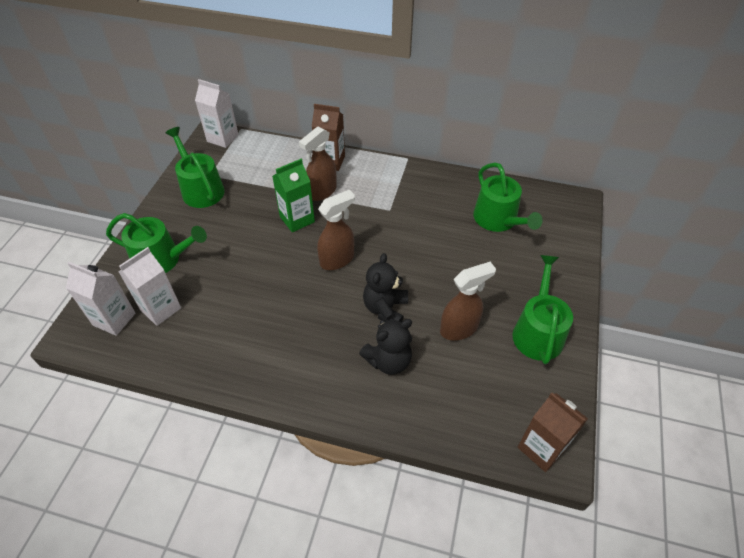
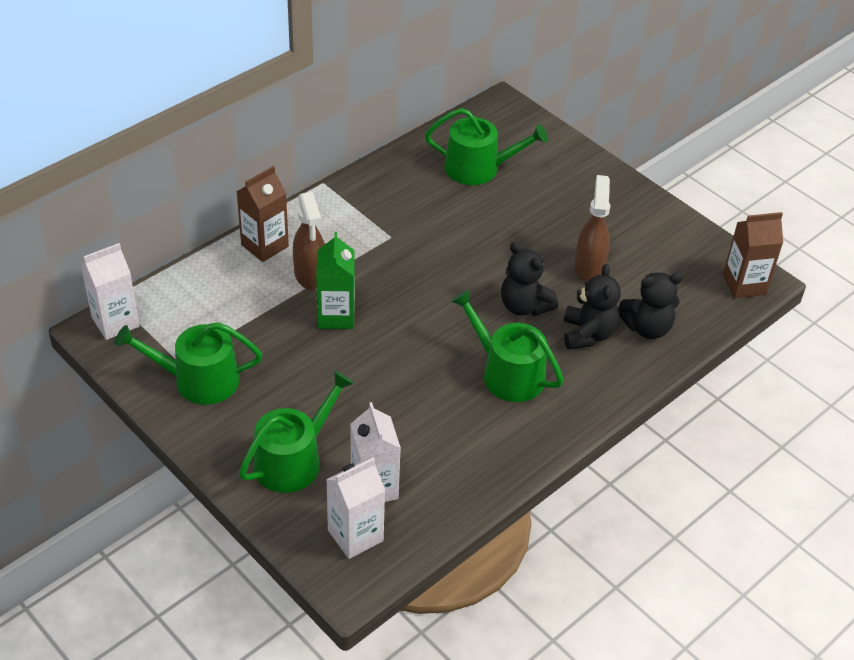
camera: 60 degrees left, 5 degrees down
brown spray bottle [317,190,355,270] -> none
green watering can [512,255,573,364] -> green watering can moved to [451,289,564,402]
none -> black teddy bear [618,272,683,339]

